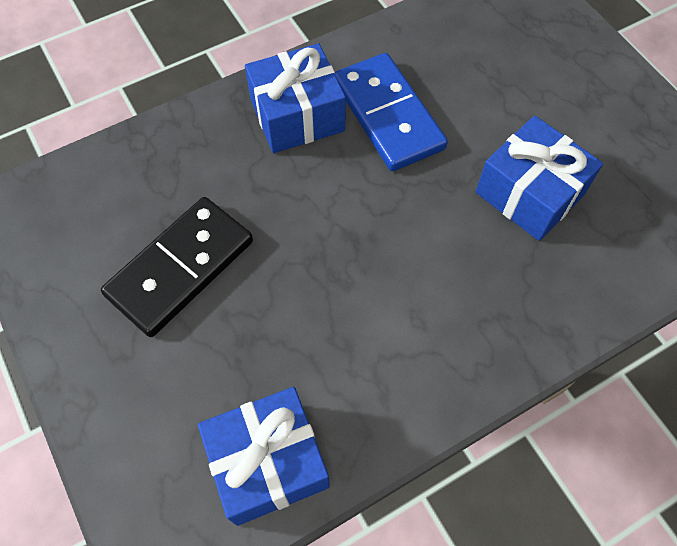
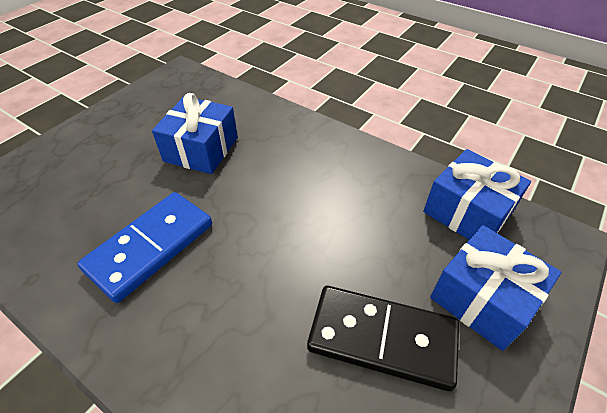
camera: 115 degrees left, 15 degrees down
blue gift [245,43,346,153] -> blue gift moved to [430,225,561,351]

